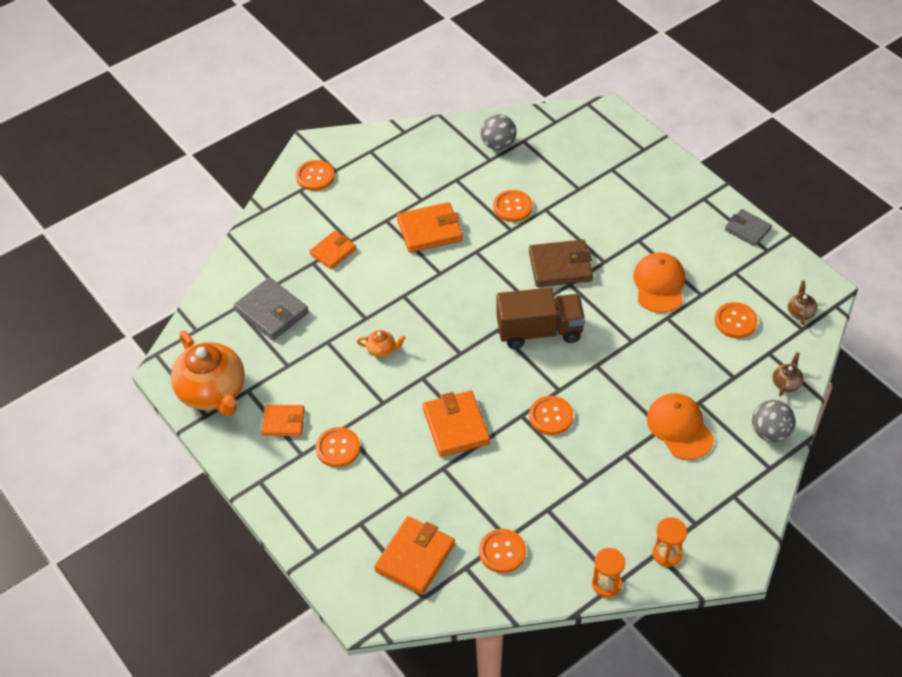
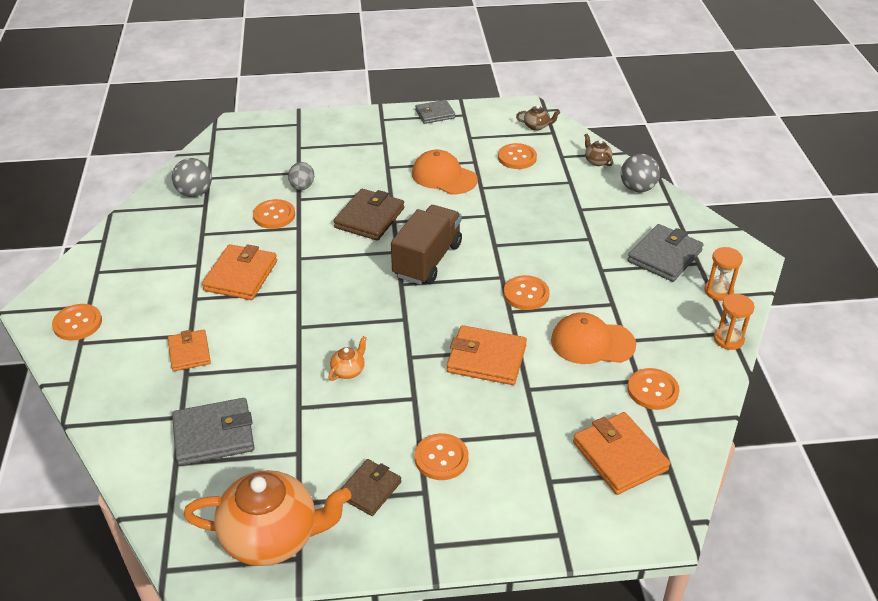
camera: 60 degrees left, 10 degrees down
orange wallet [261,405,305,436] -> brown wallet [341,459,401,516]
orange cap [647,393,714,460] -> orange cap moved to [551,313,636,364]
brown teapot [788,281,817,325] -> brown teapot turned 150 degrees clockwise [516,105,560,131]
none -> grey egg [288,162,314,190]
none -> grey wallet [627,224,704,282]

